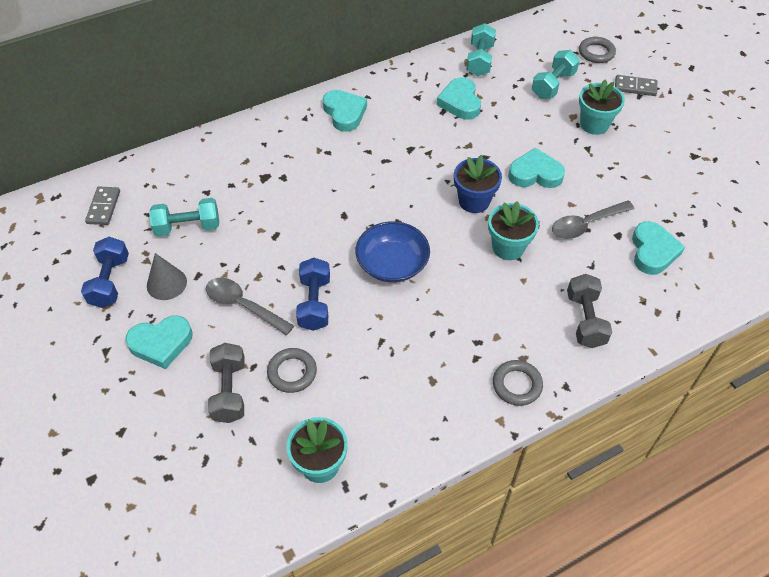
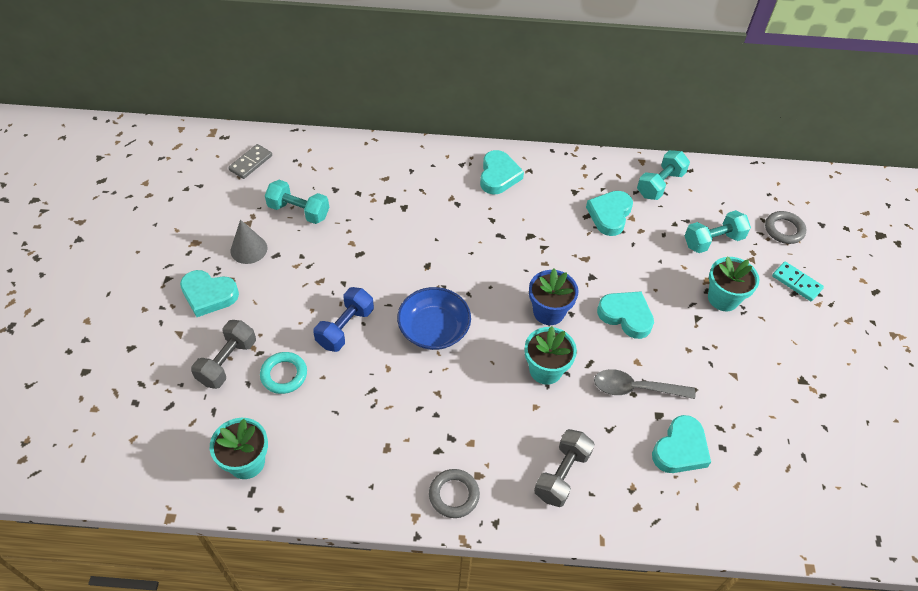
camera: 30 degrees right, 0 degrees up
blue dumbbell [81,237,129,308] -> none
grey spoon [206,278,294,335] -> none
grey ring [267,348,317,393] -> turquoise ring [260,352,307,394]
grey domino [615,75,657,96] -> turquoise domino [772,261,824,302]

